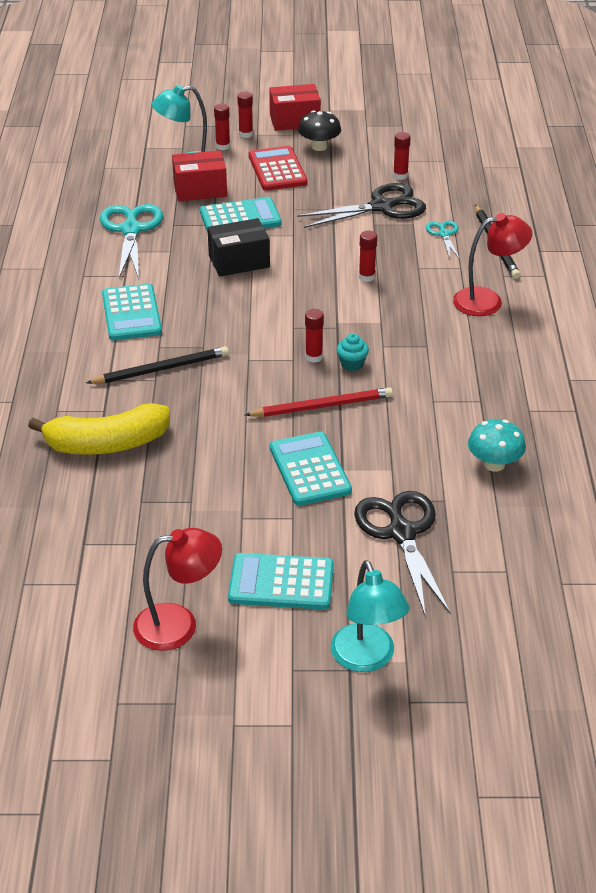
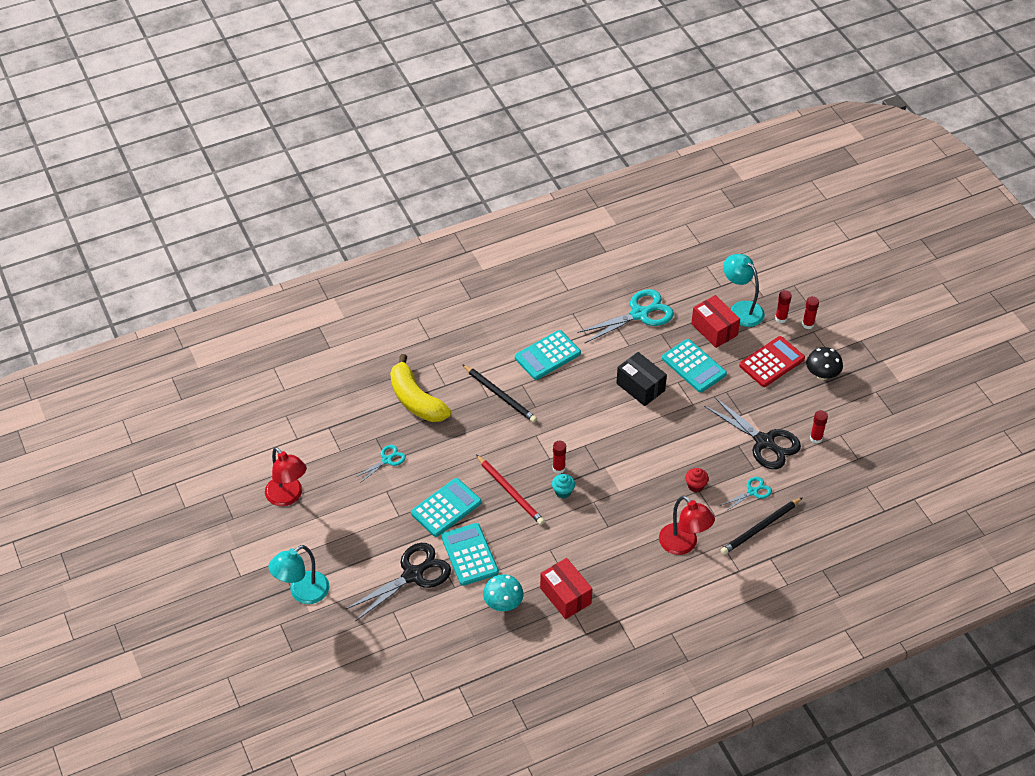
camera: 65 degrees right, 10 degrees up
turquoise calculator [228,553,334,610] -> turquoise calculator moved to [441,523,499,586]
red box [269,84,321,131] -> red box moved to [540,558,592,619]
red glue stick [359,231,377,282] -> none
none -> turquoise scissors [356,445,406,483]
none -> red cupcake [685,468,709,493]

